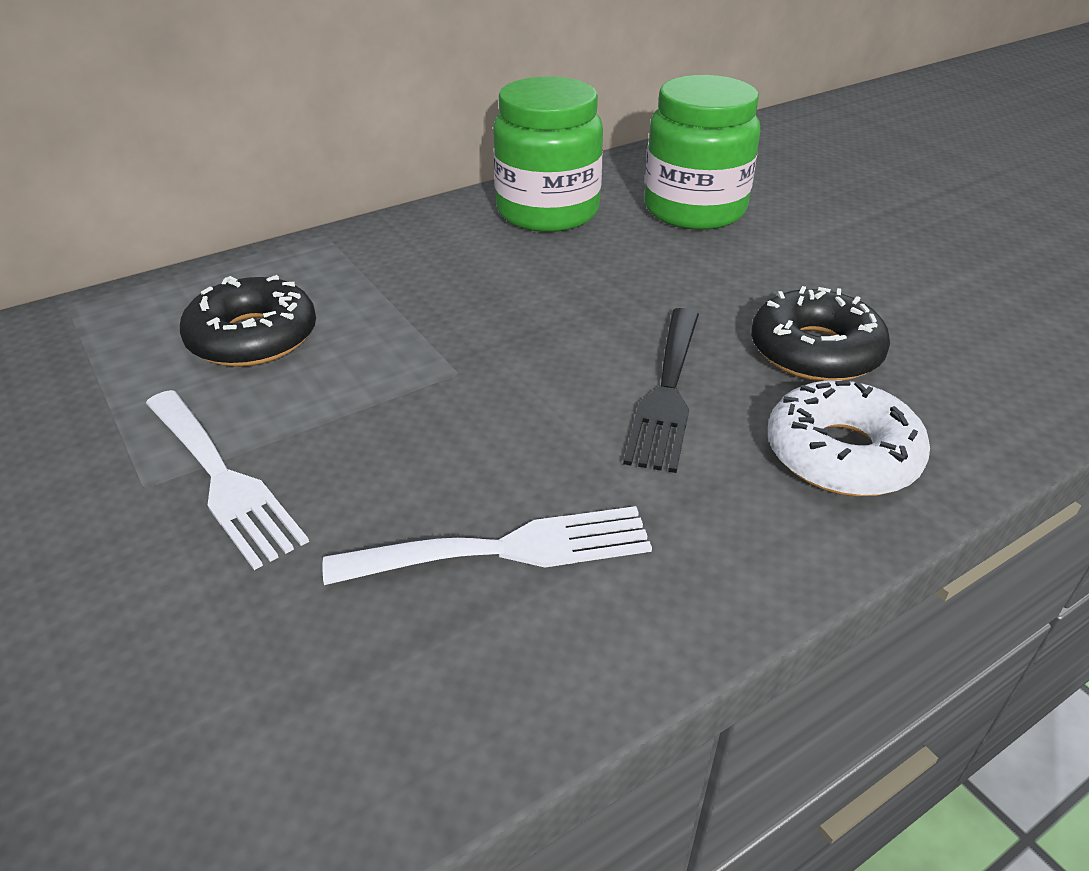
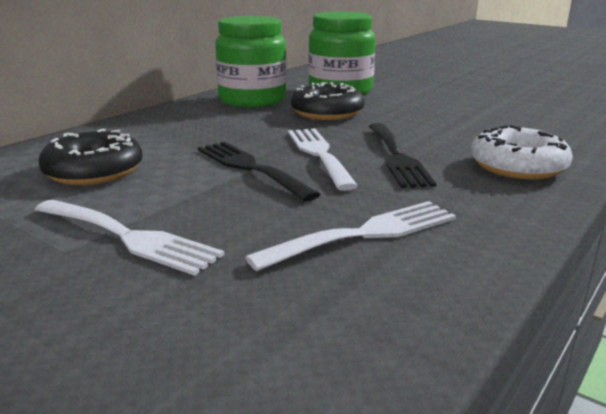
camera: 20 degrees left, 15 degrees down
black donut [751,286,890,381] -> black donut moved to [291,82,364,120]
none -> black fork [198,142,321,202]
none -> white fork [288,128,358,191]

